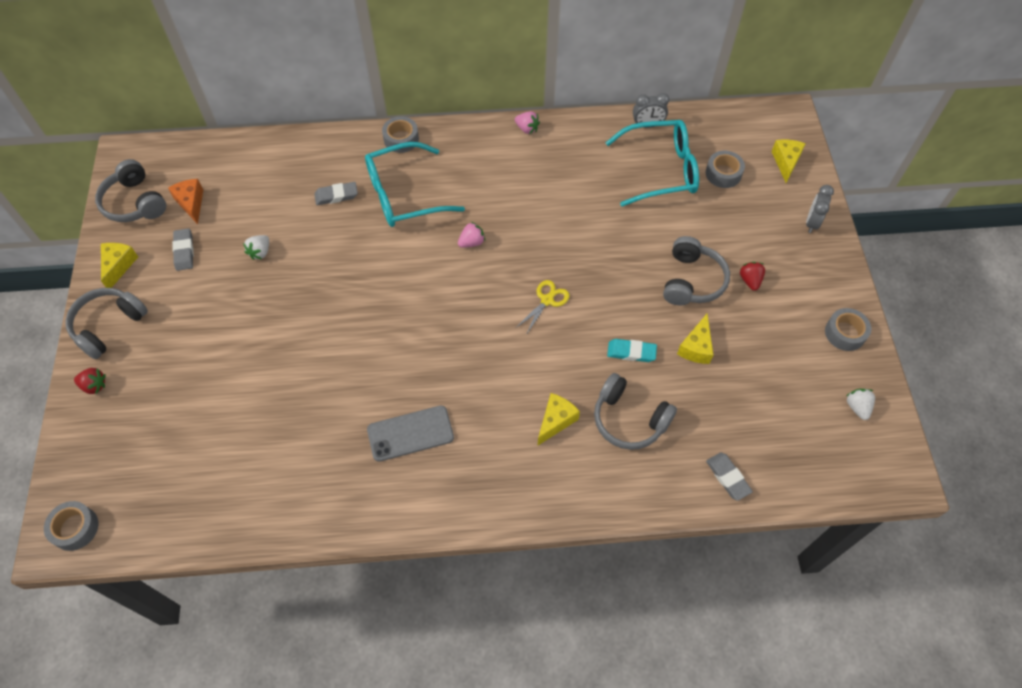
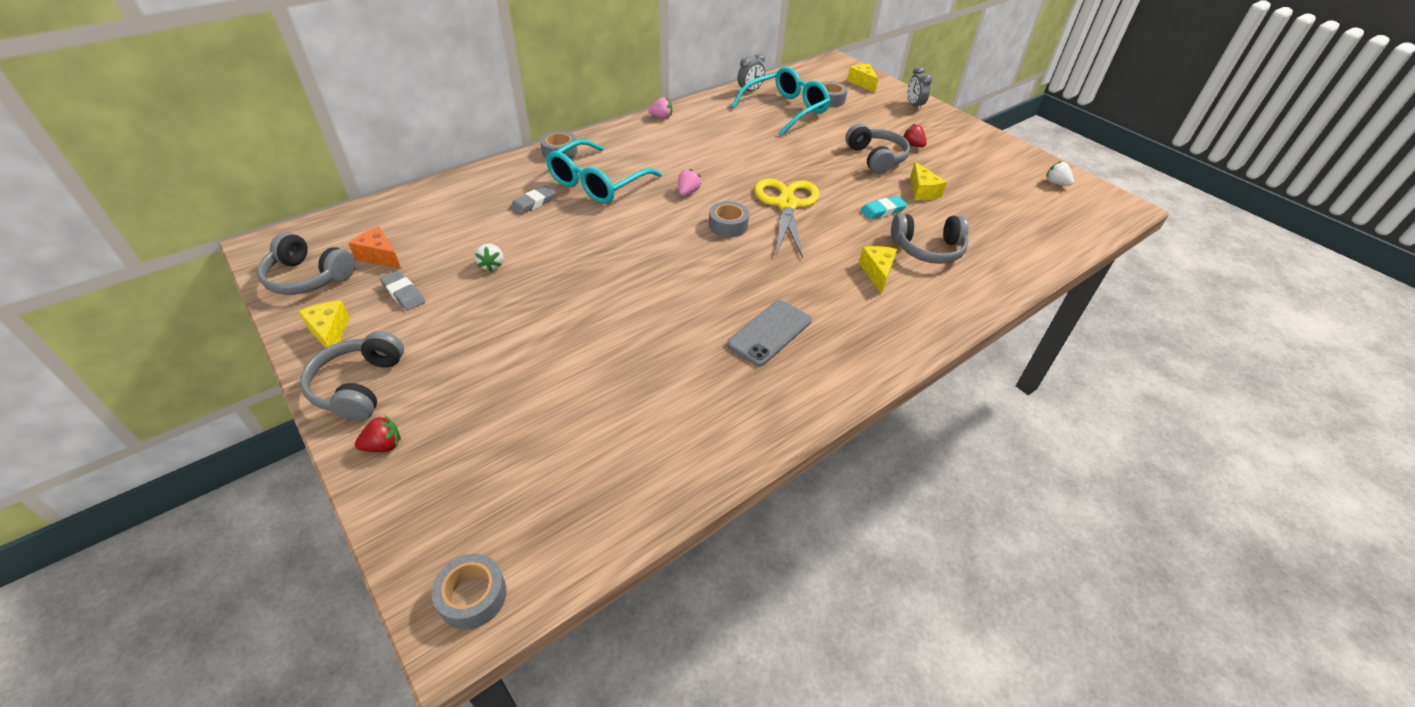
camera: 35 degrees left, 15 degrees down
yellow scissors [516,280,569,335] -> yellow scissors [754,178,820,258], size x2.01
grey eraser [706,453,753,501] -> none
grey tape [825,308,871,351] -> grey tape moved to [709,201,749,237]

